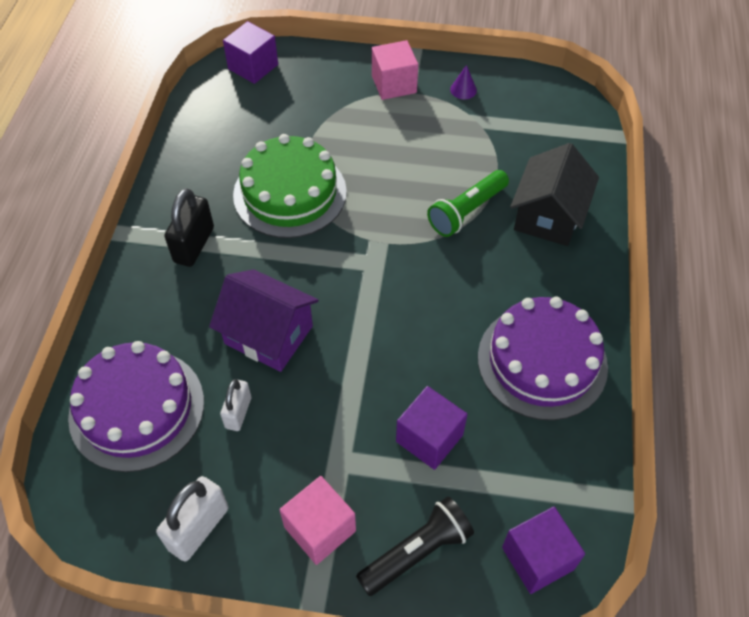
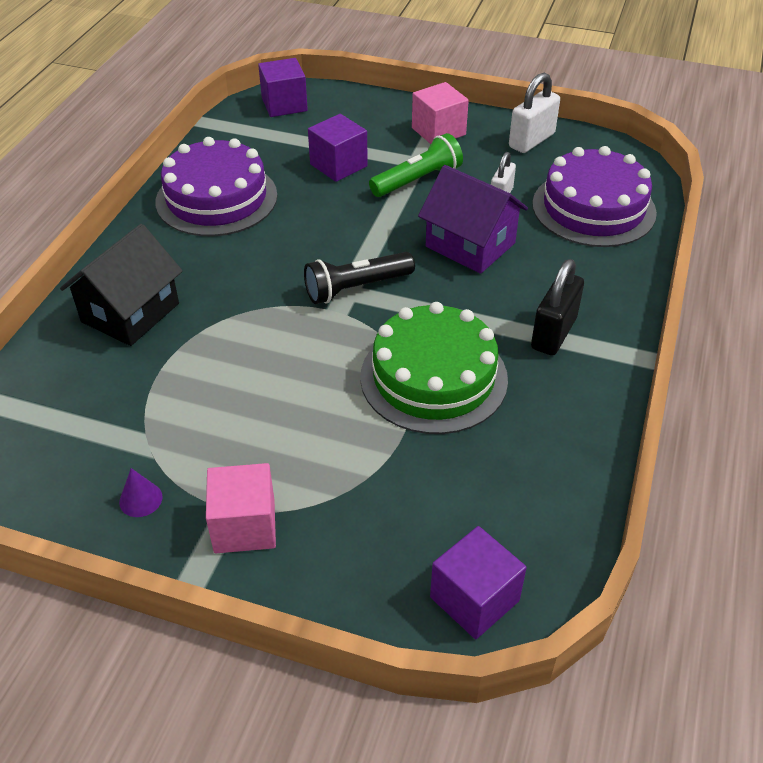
camera: 170 degrees left, 10 degrees down
black flashlight [356,496,474,596] -> black flashlight moved to [304,252,415,304]
green flashlight [427,170,509,237] -> green flashlight moved to [369,133,463,197]

